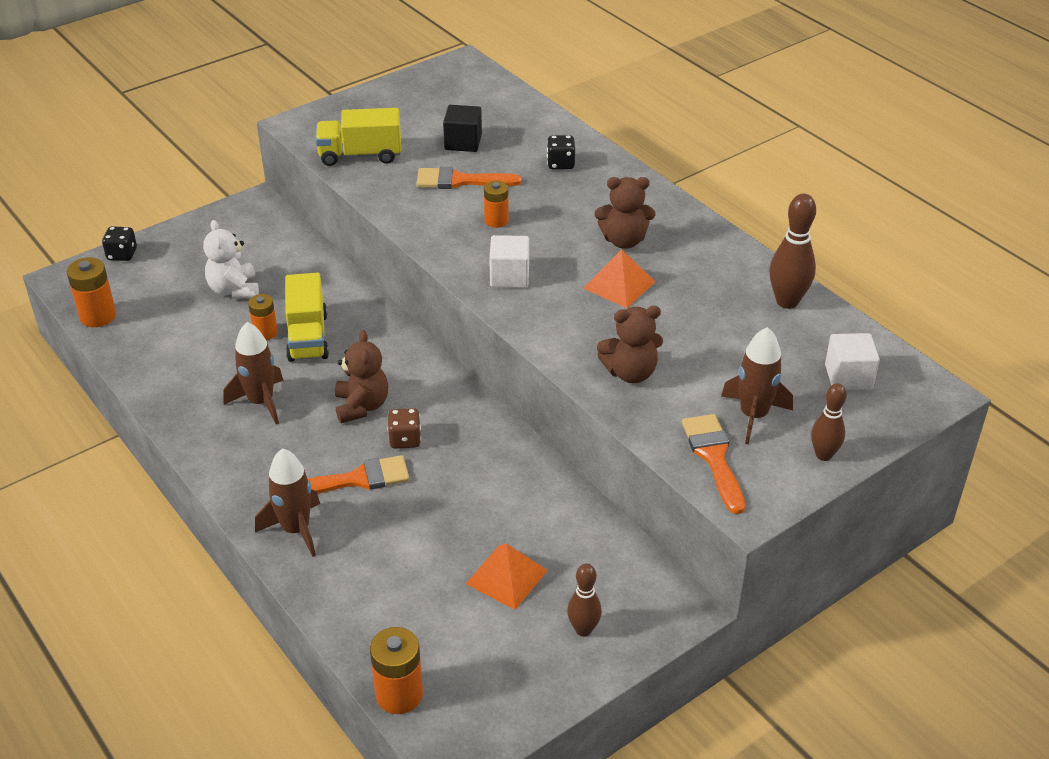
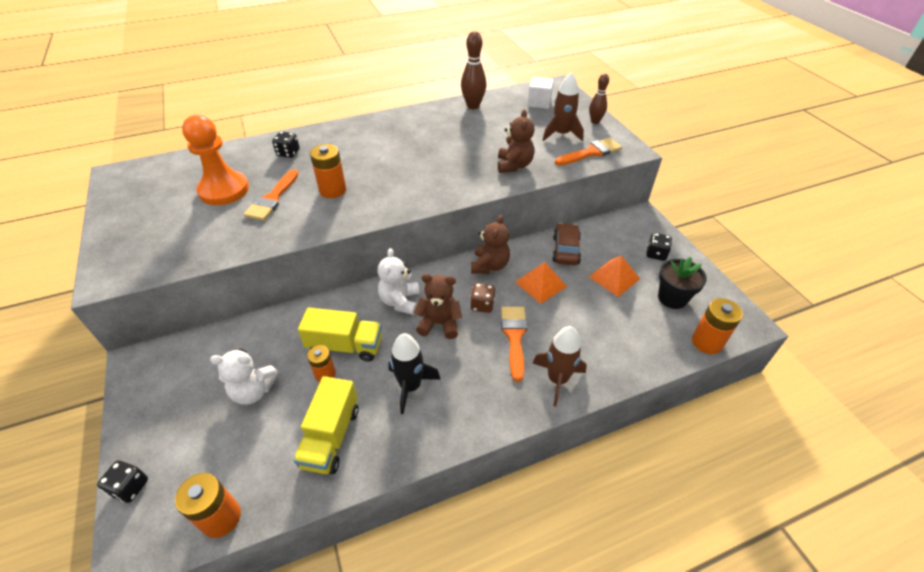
camera: 75 degrees left, 5 degrees up
brown rocket [223,322,284,424] -> black rocket [389,333,441,414]
yellow truck [315,108,401,166] -> yellow truck moved to [293,376,358,474]
black cube [443,105,482,152] -> orange pawn [182,115,249,205]
orange battery [484,181,509,228] -> orange battery [310,144,346,198], size x1.51
white cube [489,235,529,288] -> none
brown bowling pin [567,563,602,637] -> black dice [646,233,672,261]
orange pyramid [583,249,655,308] -> orange pyramid moved to [515,262,567,304]
brown teddy bear [595,177,655,249] -> brown teddy bear moved to [471,215,510,274]
orange brush [682,414,745,514] -> orange brush turned 150 degrees clockwise [555,138,622,166]
none -> white teddy bear [378,248,420,315]
none -> brown car [552,223,581,265]
none -> black flower pot [658,257,707,309]

